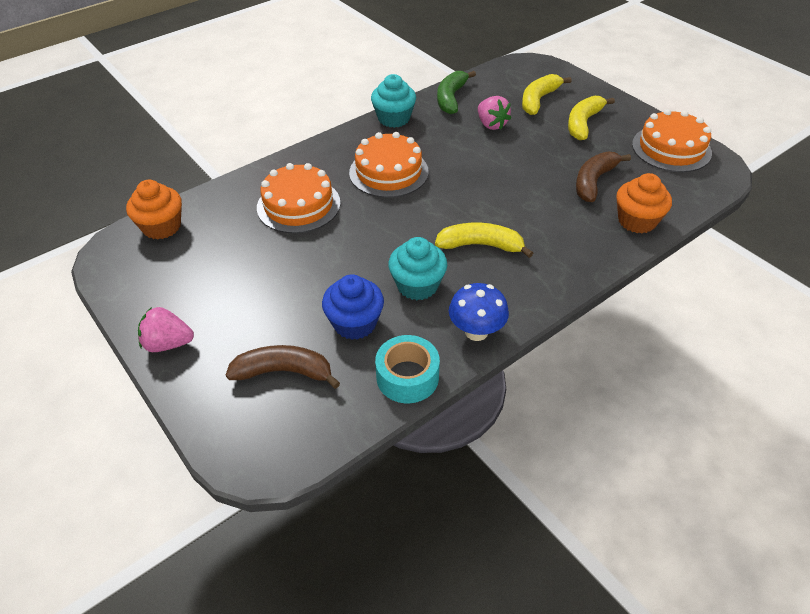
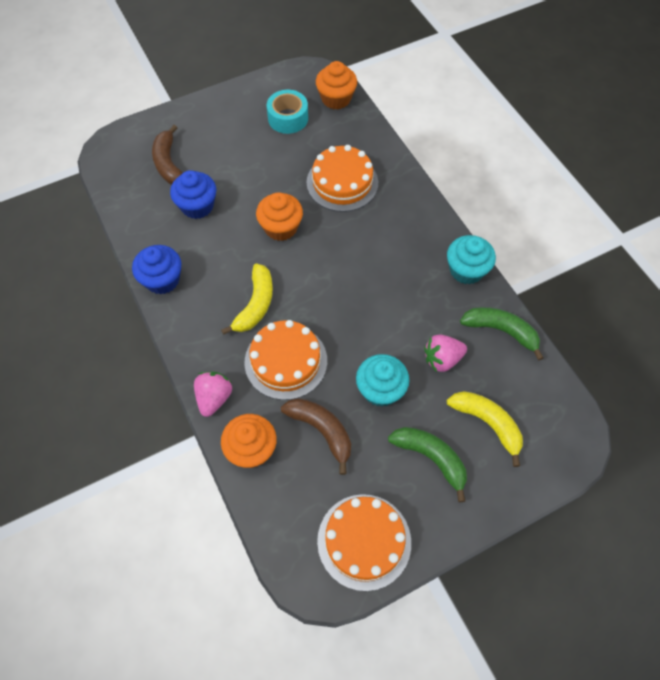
camera: 100 degrees right, 15 degrees up
pink strawberry [138,307,194,352] -> pink strawberry moved to [194,372,232,417]
brown banana [226,345,340,389] -> brown banana turned 150 degrees clockwise [152,125,183,185]
orange cake [349,132,429,198] -> orange cake moved to [245,320,327,400]
turquoise tape [375,335,440,403] -> turquoise tape moved to [267,90,308,134]
turquoise cupcake [388,237,447,300] -> turquoise cupcake moved to [356,354,409,407]
blue mushroom [449,283,509,341] -> blue cupcake [132,245,181,295]
yellow banana [568,96,615,140] -> green banana [388,427,467,502]
none -> orange cupcake [256,192,303,241]

